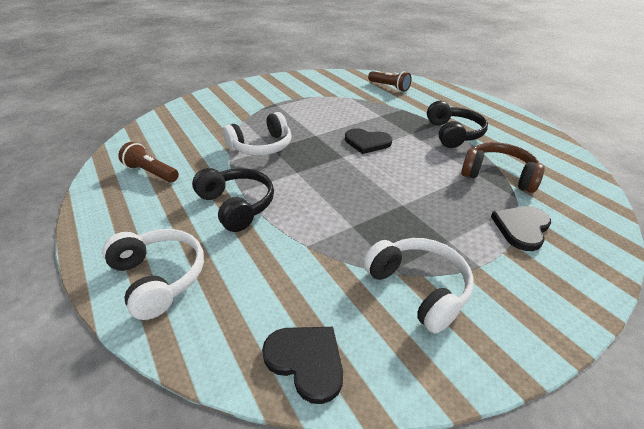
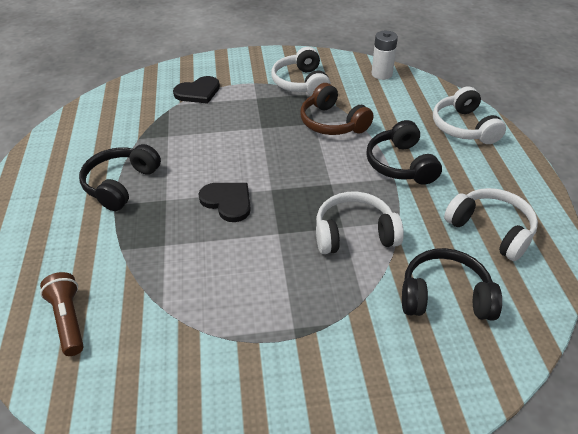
camera: 155 degrees left, 5 degrees up
brown flashlight [118,142,179,182] -> white headphones [444,188,538,261]
black heart [262,327,343,404] -> white battery [372,31,398,80]
brown headphones [461,142,545,193] -> brown headphones moved to [300,83,374,135]
none -> black headphones [402,248,502,321]

